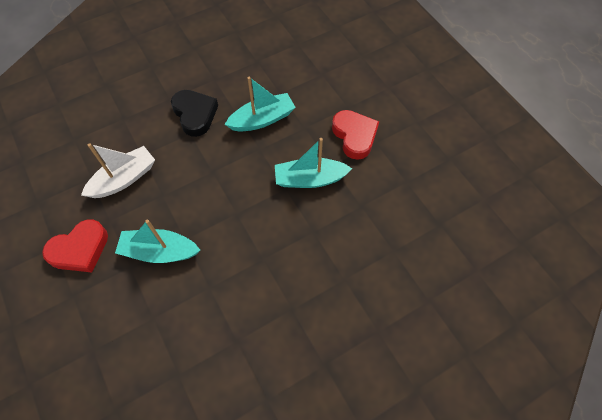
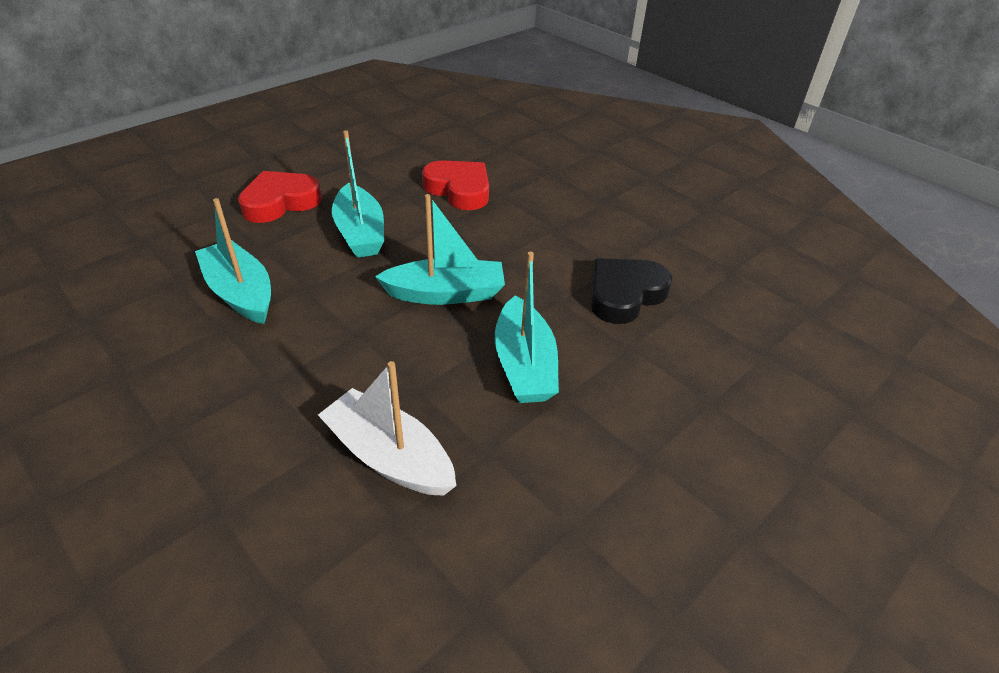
camera: 105 degrees left, 20 degrees down
red heart [42,219,108,272] -> red heart moved to [422,160,489,210]
black heart [171,90,218,137] -> black heart moved to [590,258,672,324]
none -> turquoise boat [375,194,505,305]

